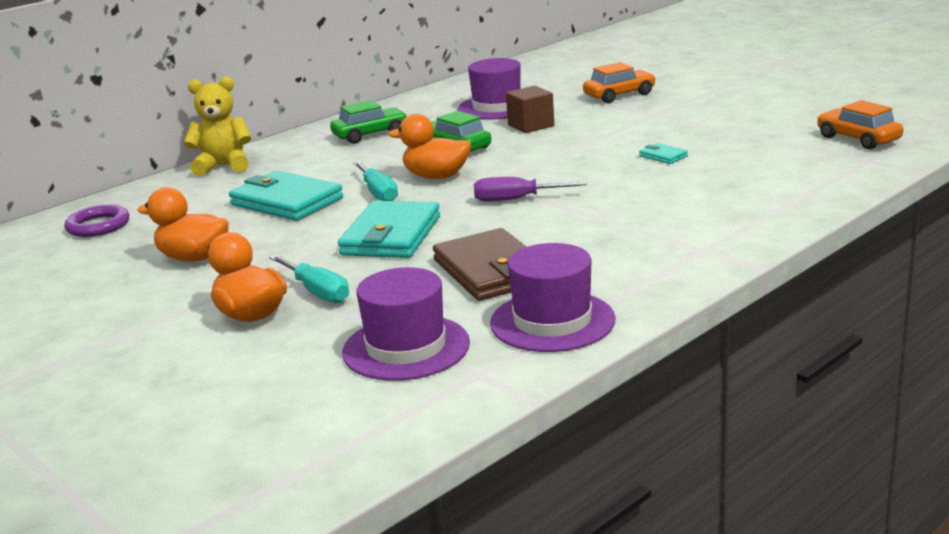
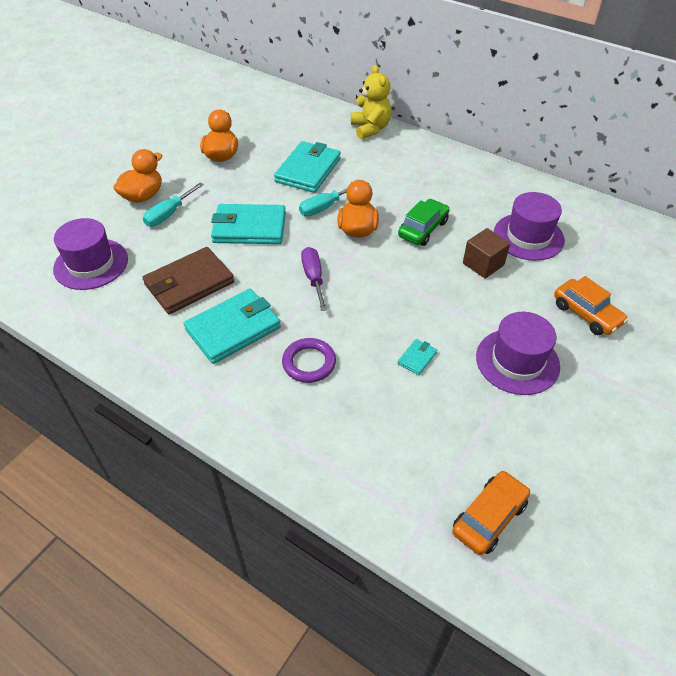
camera: 75 degrees right, 25 degrees up
purple ring [64,205,129,237] -> purple ring moved to [282,338,336,383]
green car [330,100,408,144] -> none
purple hat [490,243,616,352] -> purple hat moved to [476,312,560,395]
none -> turquoise wallet [183,289,281,364]

